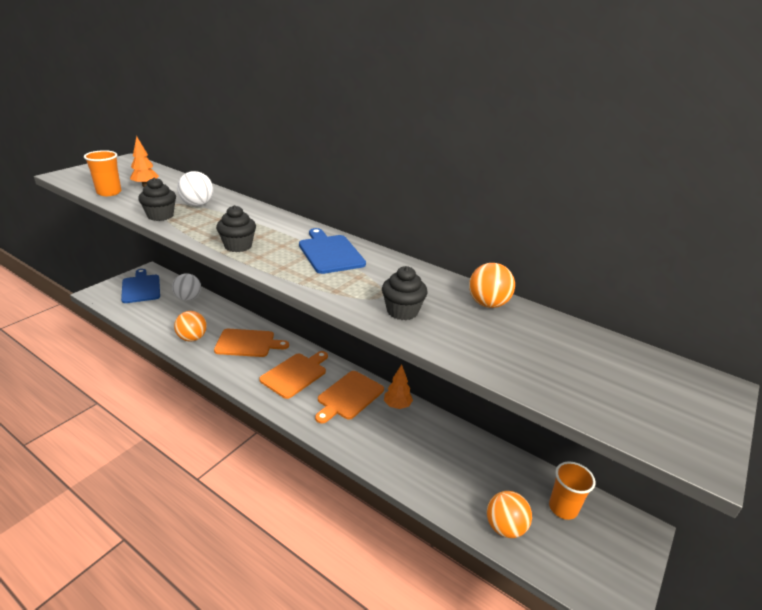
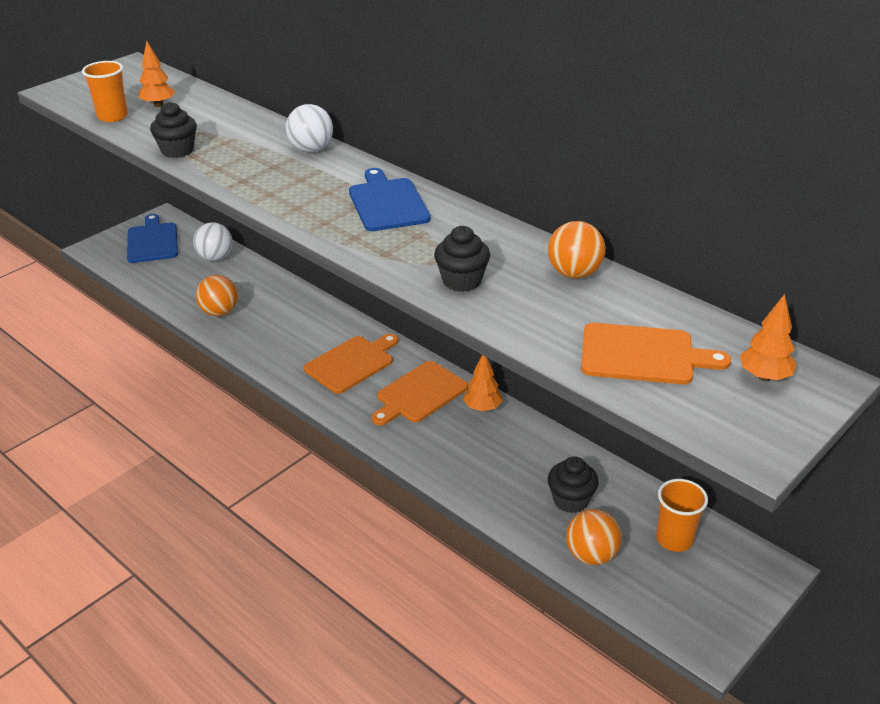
camera: 10 degrees right, 5 degrees up
white ball [177,171,214,206] -> white ball moved to [286,104,333,152]
orange cutting board [214,329,289,357] -> orange cutting board moved to [581,323,731,384]
black cupcake [216,205,256,252] -> black cupcake moved to [548,456,599,513]
none -> orange tree [740,294,797,381]

